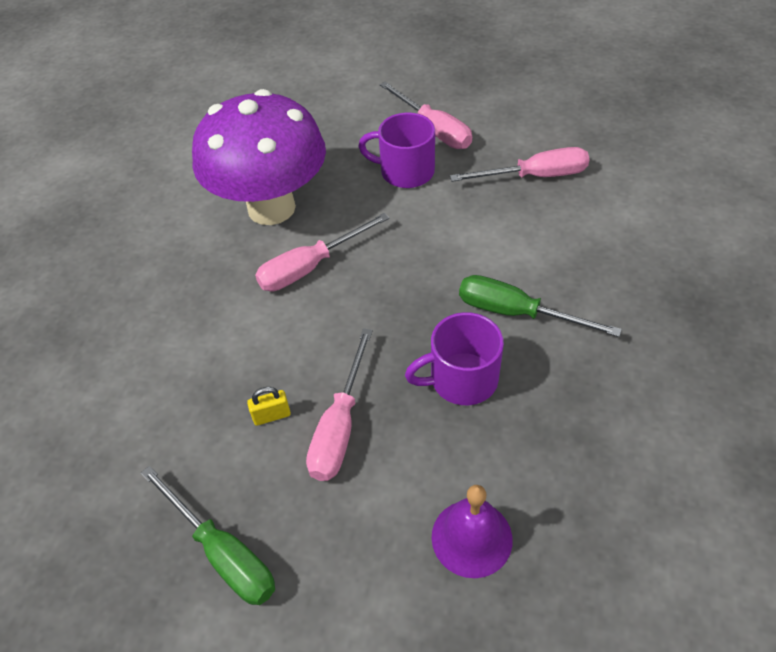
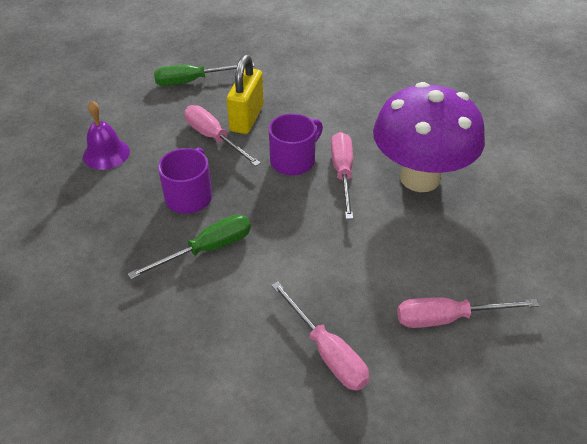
camera: 120 degrees right, 5 degrees down
yellow padlock [247,387,291,426] -> yellow padlock [227,55,264,134], size x2.29
purple mug [358,113,435,188] -> purple mug moved to [269,113,323,175]
pink screwdriver [450,147,589,182] -> pink screwdriver turned 60 degrees counterclockwise [271,281,370,391]

